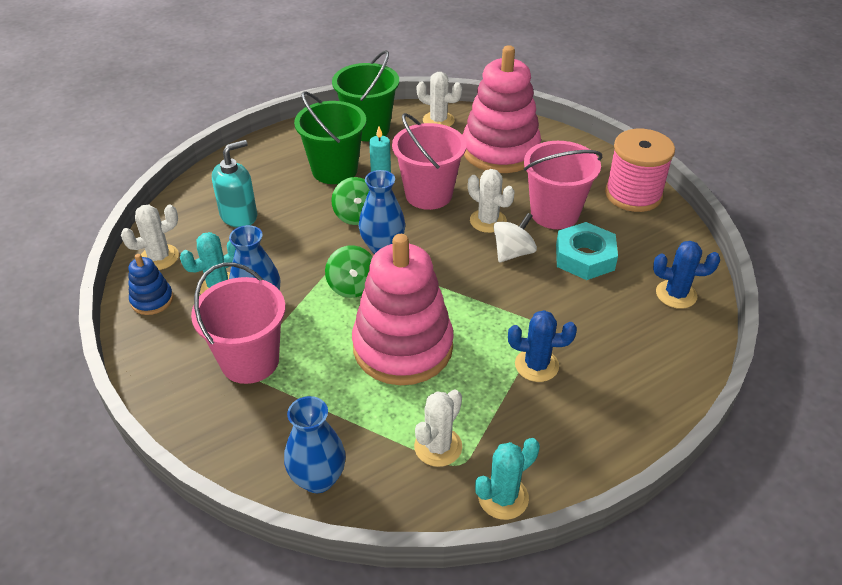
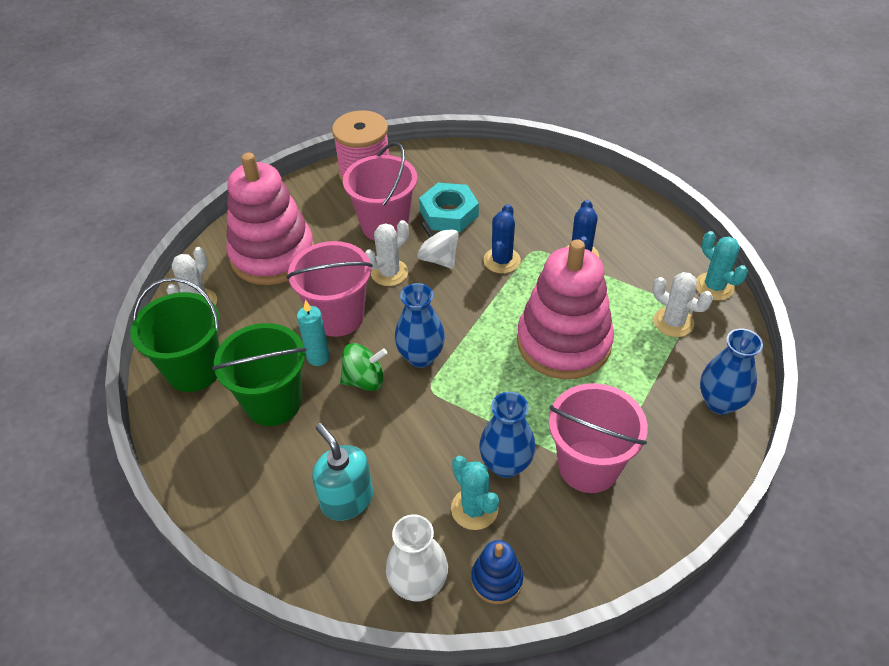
camera: 85 degrees left, 5 degrees up
white cactus [121,205,179,270] -> white vase [386,514,448,602]
green spinning top [325,245,373,298] -> none
blue cactus [653,241,720,309] -> blue cactus moved to [483,204,521,274]

